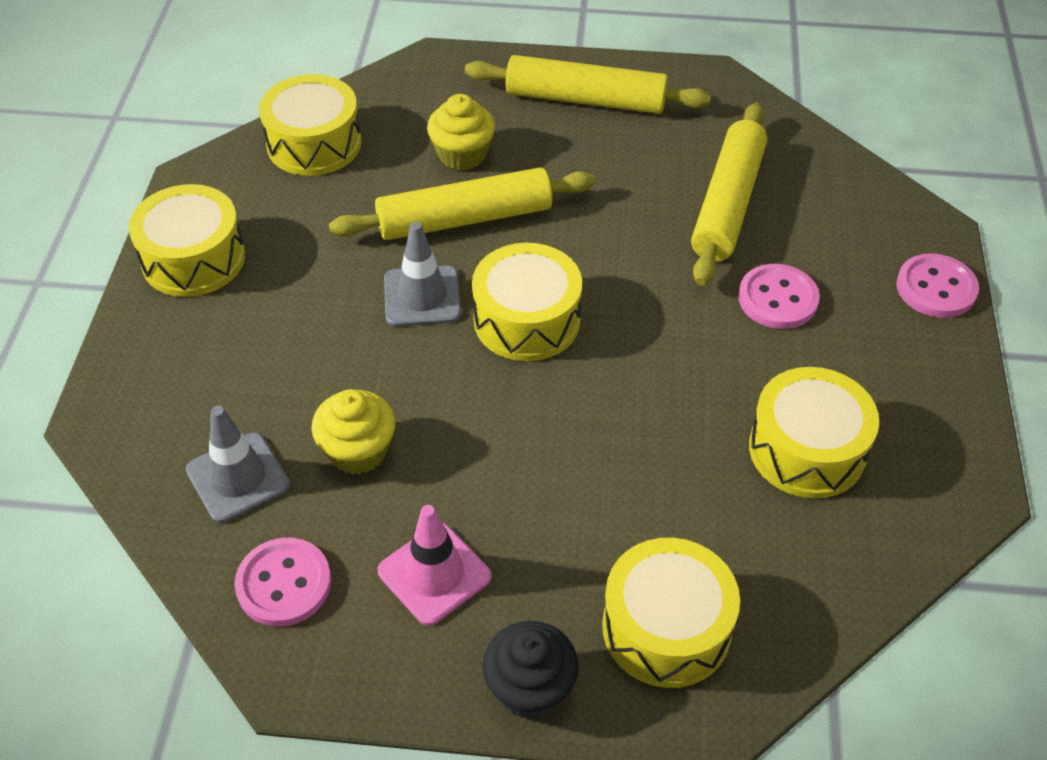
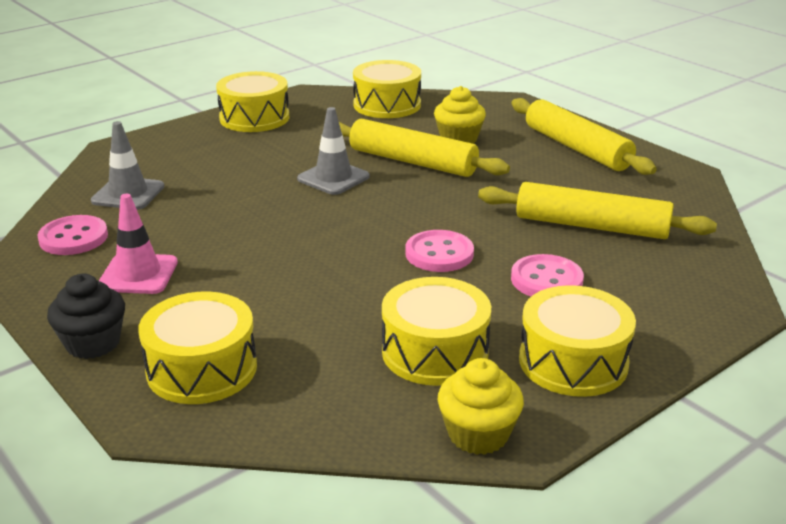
camera: 45 degrees right, 20 degrees down
yellow cupcake [311,389,395,475] -> yellow cupcake moved to [438,358,524,455]
yellow drum [472,243,582,361] -> yellow drum moved to [519,285,636,397]
yellow rolling pin [691,103,767,286] -> yellow rolling pin turned 45 degrees clockwise [478,182,717,239]
pink button [896,253,979,318] -> pink button moved to [406,230,474,272]

